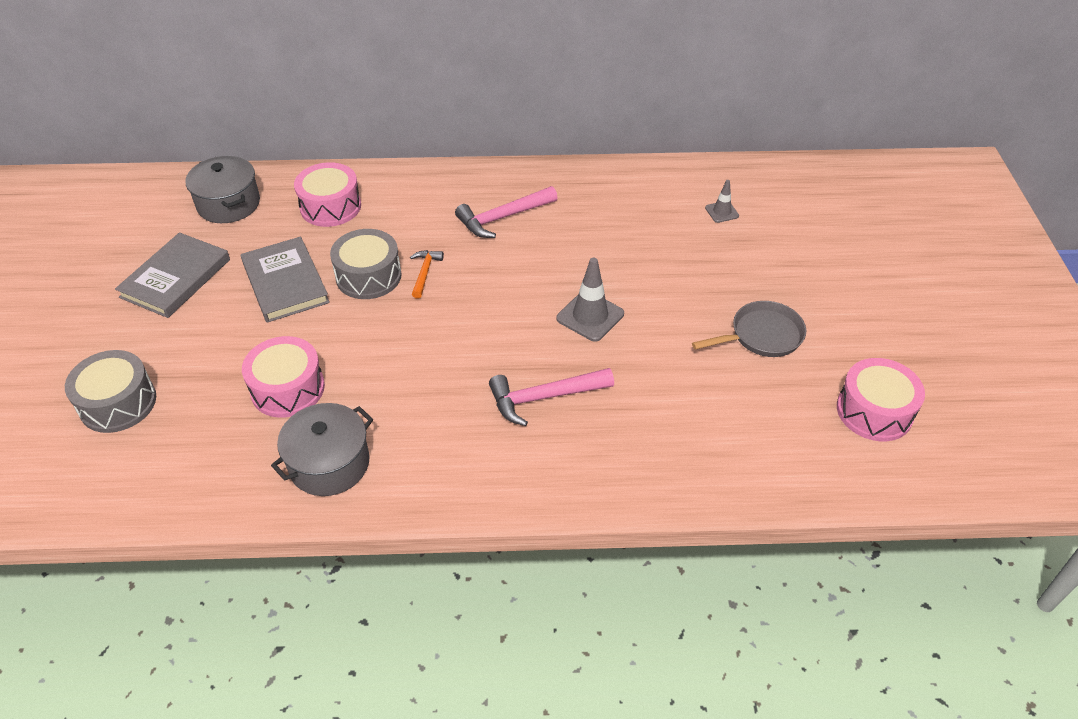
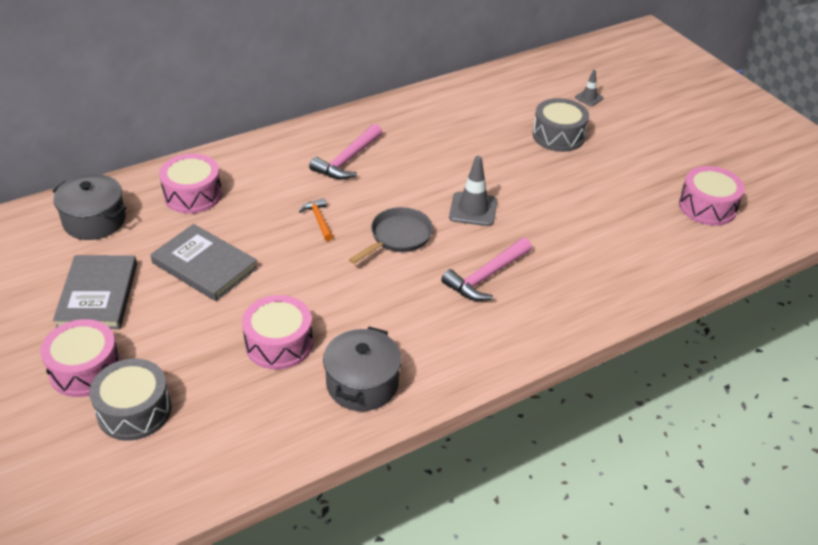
camera: 30 degrees left, 5 degrees down
grey drum [330,229,402,299] -> grey drum moved to [533,98,589,152]
grey pan [692,301,806,357] -> grey pan moved to [349,207,433,264]
grey traffic cone [705,180,739,223] -> grey traffic cone moved to [575,70,603,106]
none -> pink drum [40,319,121,397]

